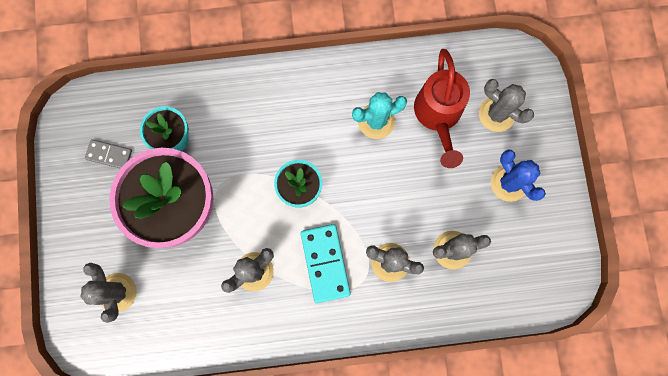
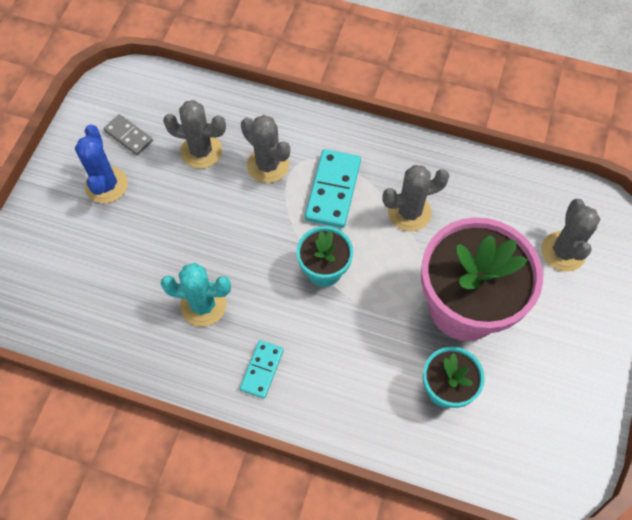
camera: 155 degrees left, 15 degrees down
grey domino [85,139,132,169] -> grey domino moved to [103,114,153,155]
red watering can [414,49,470,168] -> none
grey cactus [479,79,534,132] -> none
none -> turquoise domino [240,340,284,398]

